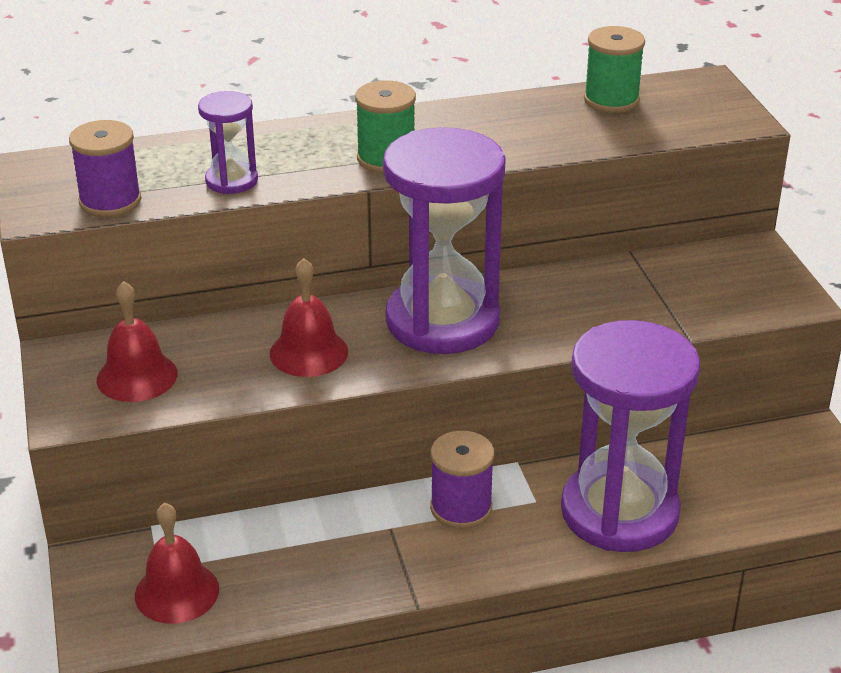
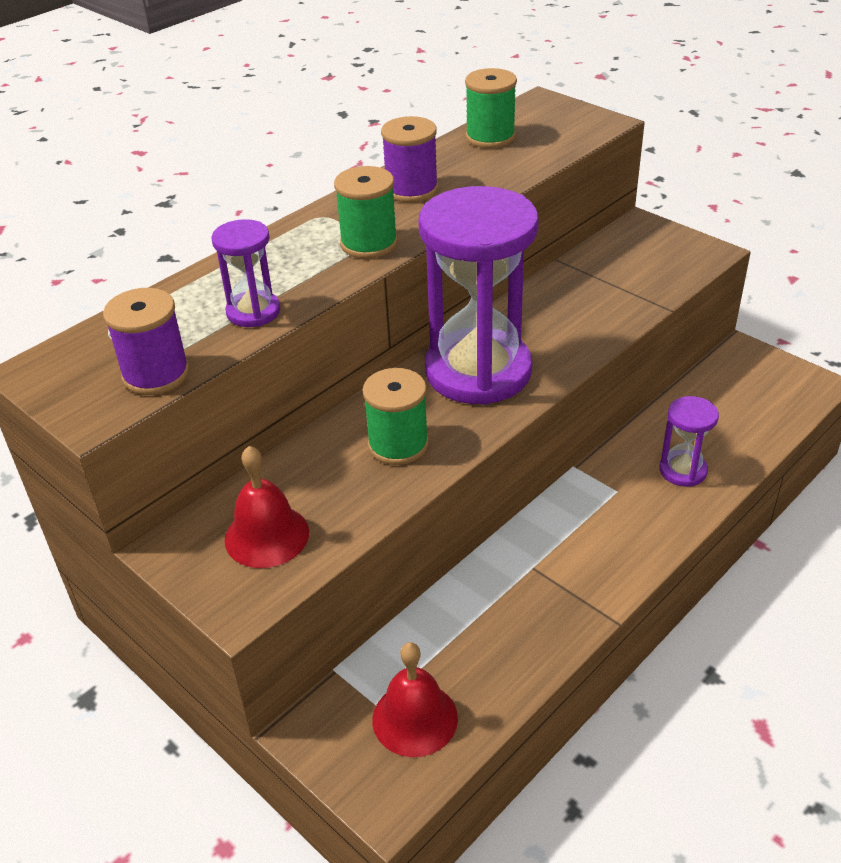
camera: 30 degrees left, 5 degrees up
red bell [270,258,348,377] -> green spool [363,368,429,465]
purple spool [430,431,494,529] -> purple spool moved to [381,116,438,202]
purple hourglass [561,320,700,552] -> purple hourglass [659,396,719,487], size x0.46

